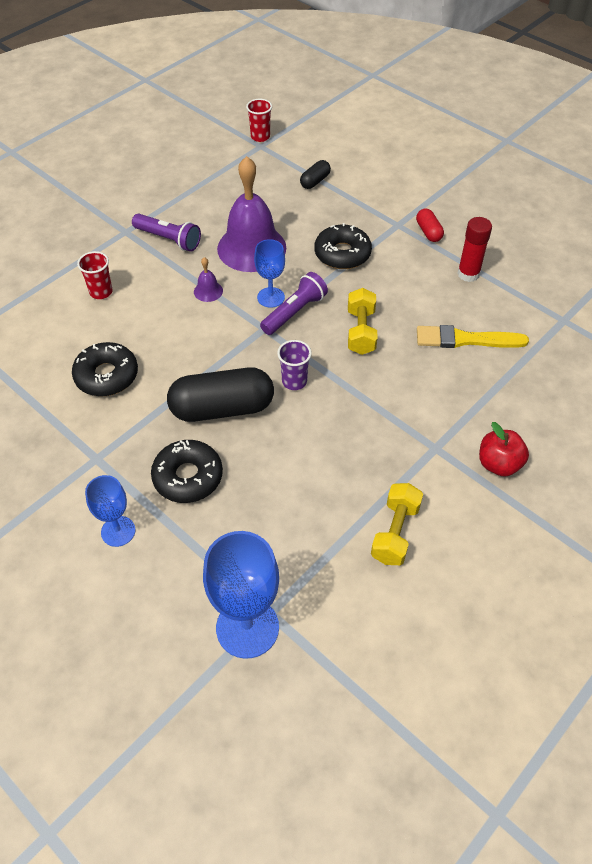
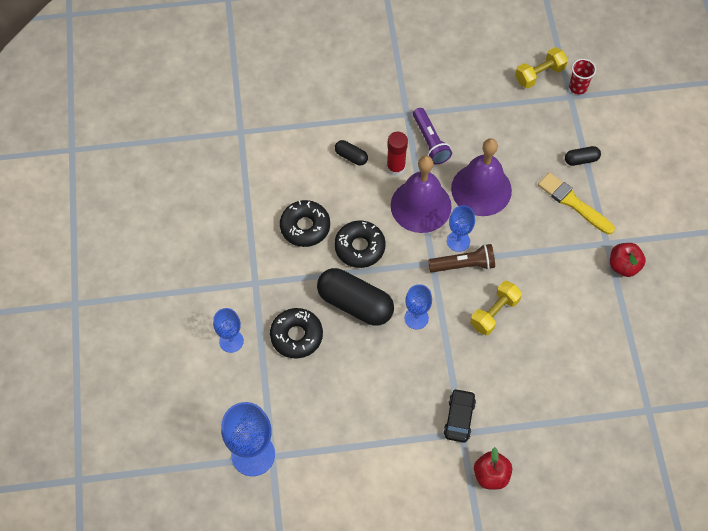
camera: 40 degrees right, 10 degrees up
red cup [77,251,113,299] -> black capsule [335,140,368,166]
purple bell [194,257,223,302] -> purple bell [391,156,452,233], size x2.47
purple flashlight [260,272,328,335] -> brown flashlight [428,244,495,272]
purple cup [277,340,312,390] -> blue goblet [404,284,432,330]
black donut [315,223,372,269] -> black donut moved to [334,220,386,268]
yellow dumbbell [371,483,423,565] -> yellow dumbbell moved to [515,47,568,88]
red capsule [416,208,444,242] -> red apple [610,243,646,277]
yellow brush [417,325,529,348] -> yellow brush moved to [538,172,615,235]
red glue stick [457,217,492,282] -> red glue stick moved to [387,132,408,176]
none -> black car [443,388,476,443]

